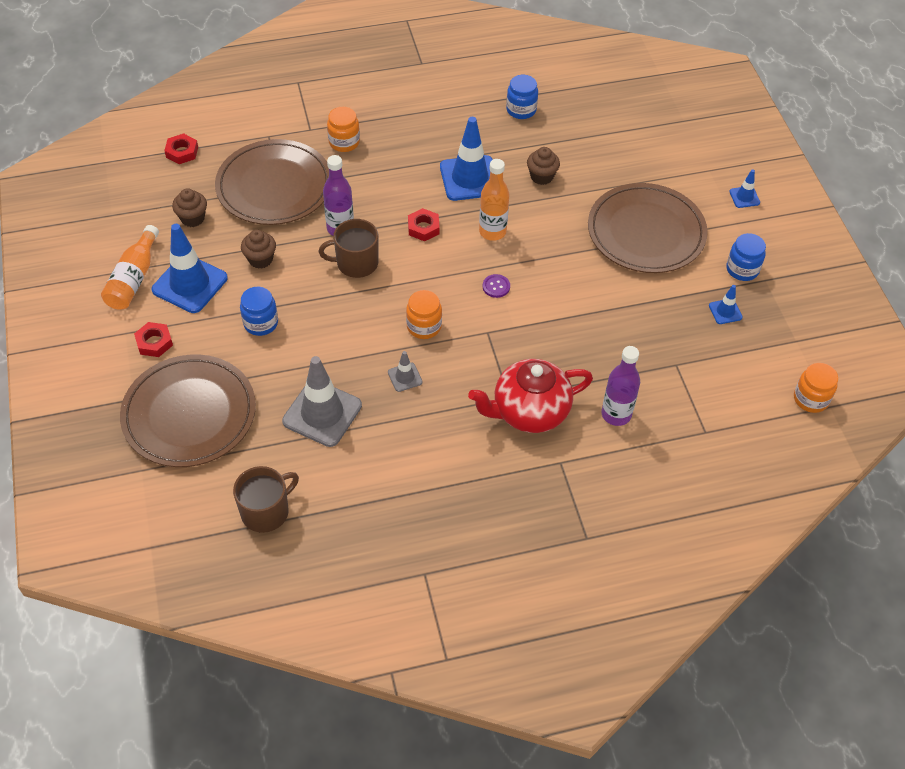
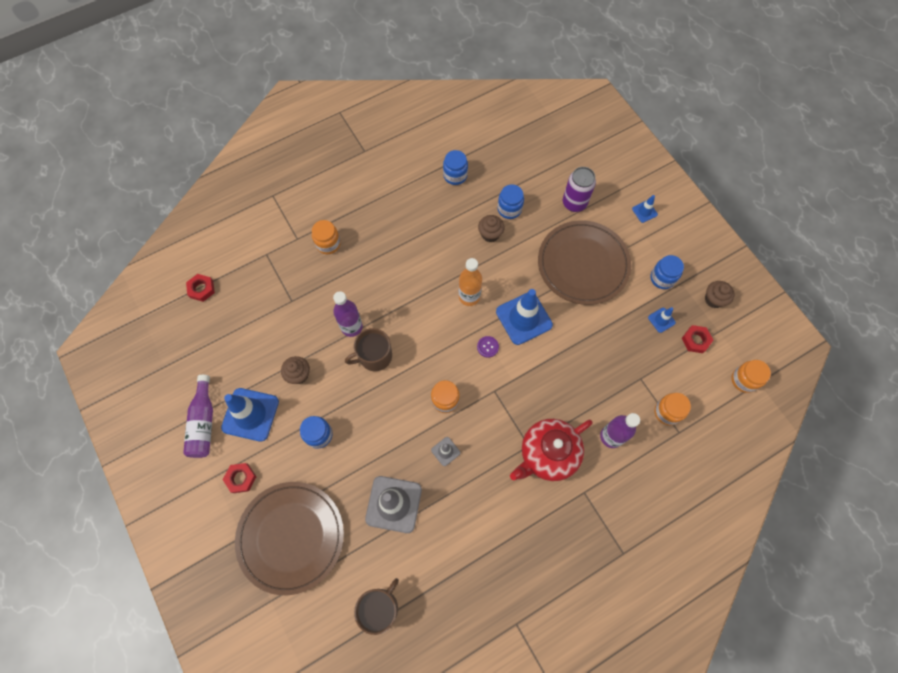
camera: 15 degrees left, 15 degrees up
orange bottle [101,225,159,310] -> purple bottle [183,375,213,458]
brown cupcake [172,188,207,227] -> brown cupcake moved to [705,281,735,308]
brown plate [215,139,329,225] -> none
red nut [408,208,440,241] -> red nut moved to [682,325,713,353]
blue traffic cone [440,117,493,201] -> blue traffic cone moved to [496,289,553,345]
none -> blue jar [497,184,524,219]
none -> purple can [563,167,596,212]
none -> orange jar [654,393,691,425]

